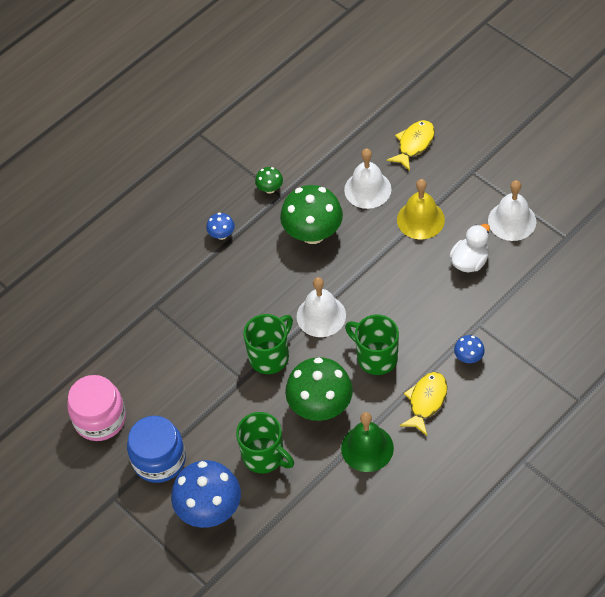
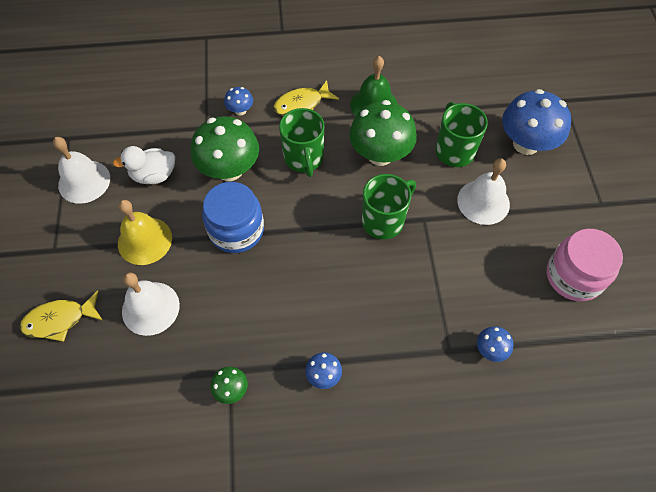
camera: 145 degrees left, 5 degrees up
blue jar [127,416,186,483] -> blue jar moved to [202,182,264,253]
green mug [243,314,293,374] -> green mug turned 150 degrees clockwise [362,174,416,239]
green mushroom [280,185,343,244] -> green mushroom moved to [191,116,259,181]
white bell [297,277,346,337] -> white bell moved to [457,158,510,225]
none -> blue mushroom [477,326,513,362]

